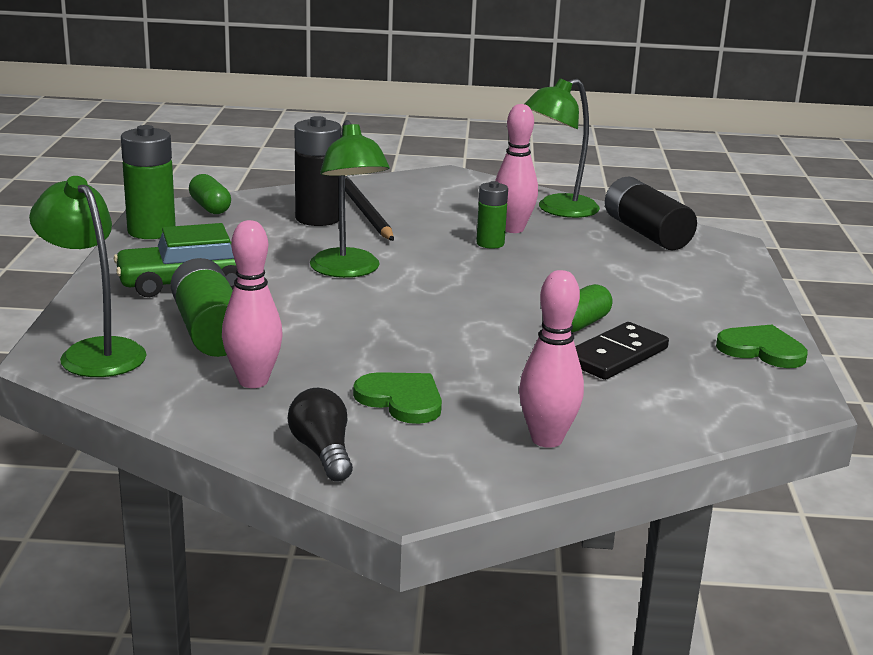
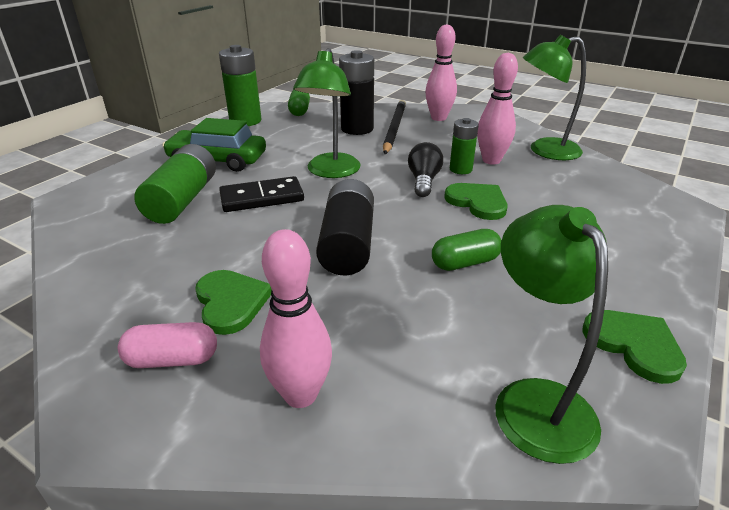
camera: 30 degrees right, 10 degrees up
green lamp [29,176,147,377] -> green lamp moved to [495,205,608,464]
pink bowling pin [222,220,283,388] -> pink bowling pin moved to [425,24,457,121]
black light bulb [288,388,353,482] -> black light bulb moved to [408,142,443,197]
black domino [575,322,669,380] -> black domino moved to [219,176,304,212]
black battery [605,176,697,250] -> black battery moved to [316,179,374,275]
none -> pink capsule [118,322,217,368]
none -> green heart [444,183,508,220]

